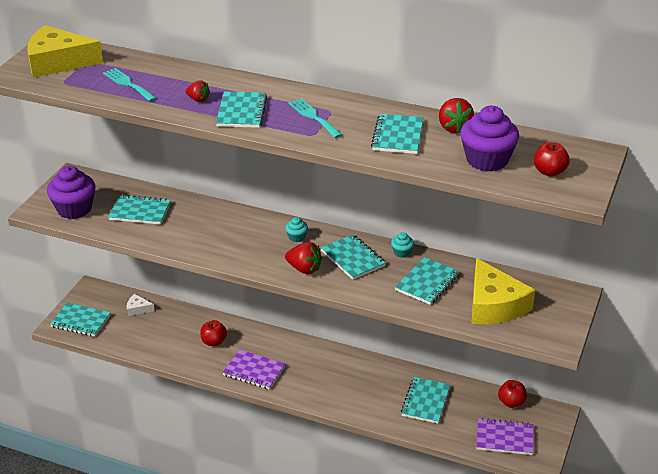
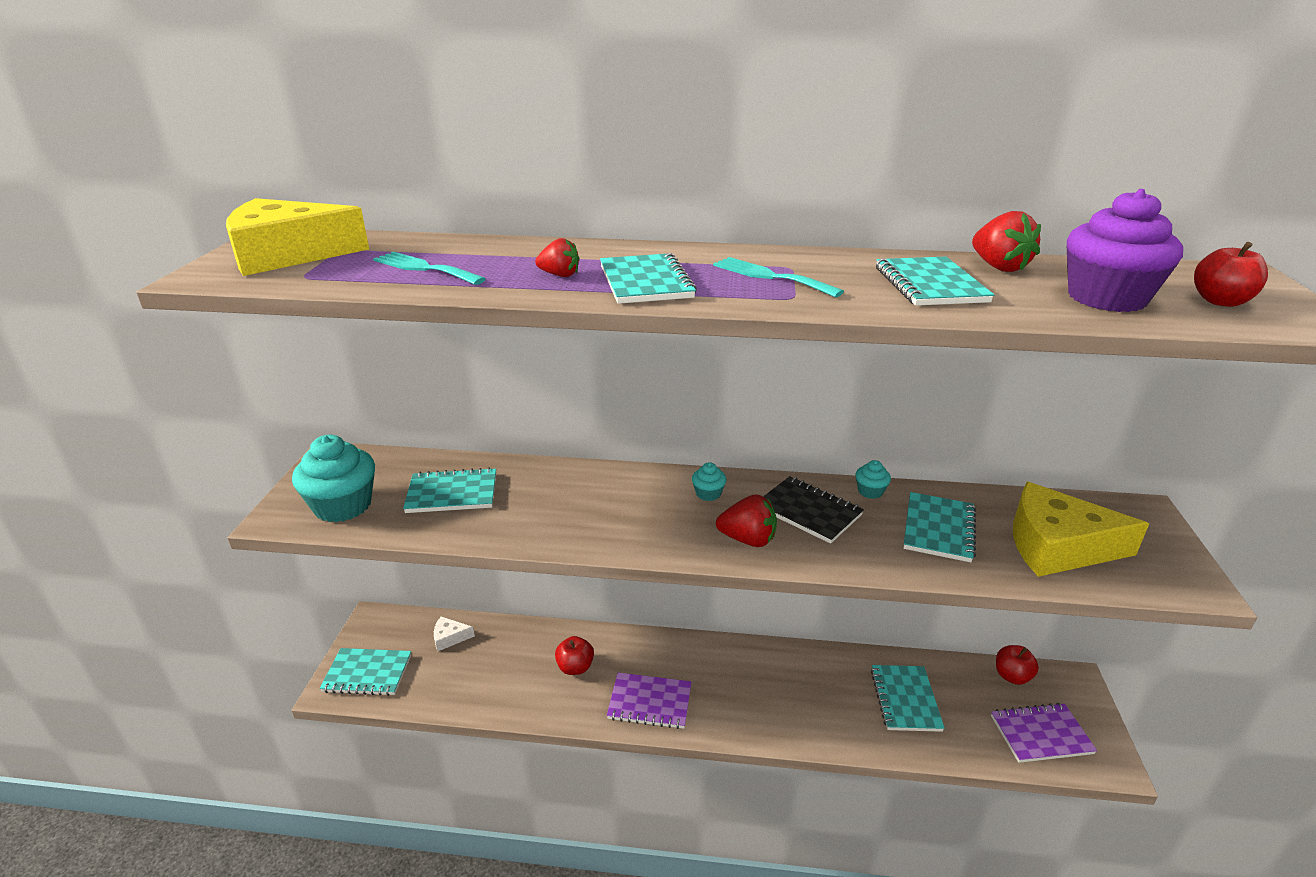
camera: 15 degrees left, 5 degrees down
purple cupcake [47,166,96,219] -> turquoise cupcake [292,435,375,522]
turquoise notebook [321,234,386,280] -> black notebook [763,476,864,544]
yellow cheese [471,258,535,324] -> yellow cheese turned 135 degrees clockwise [1013,482,1149,577]

